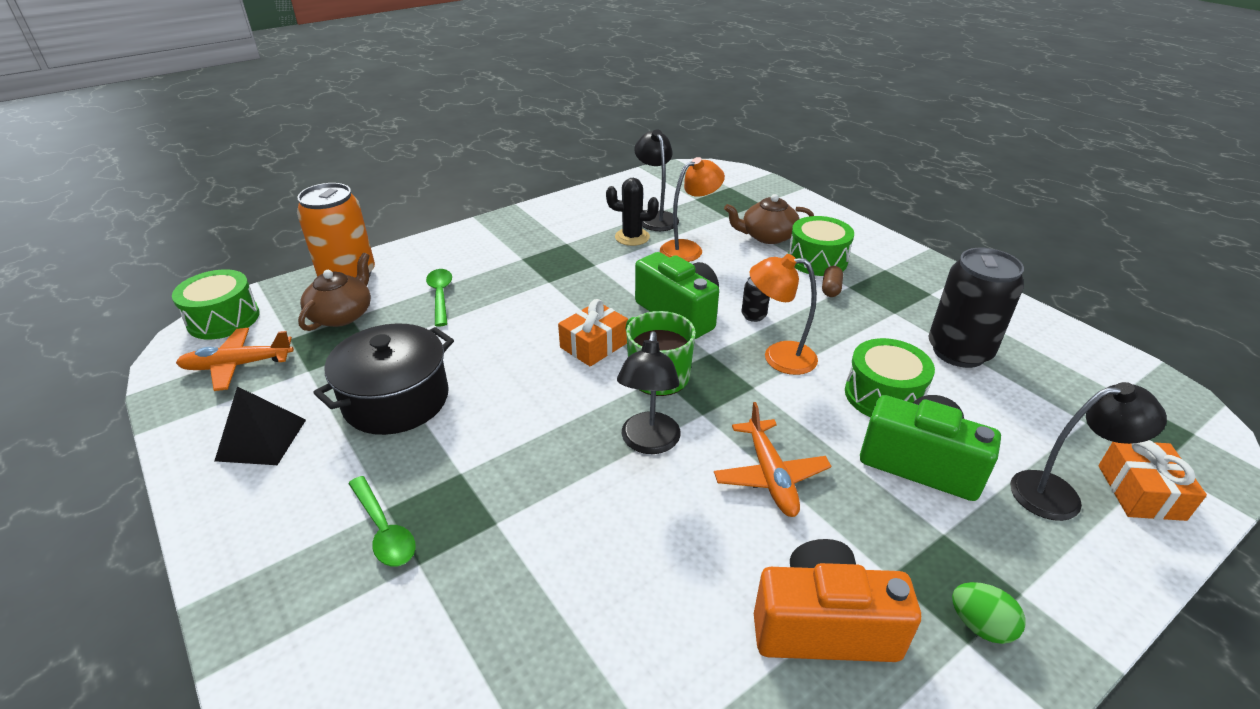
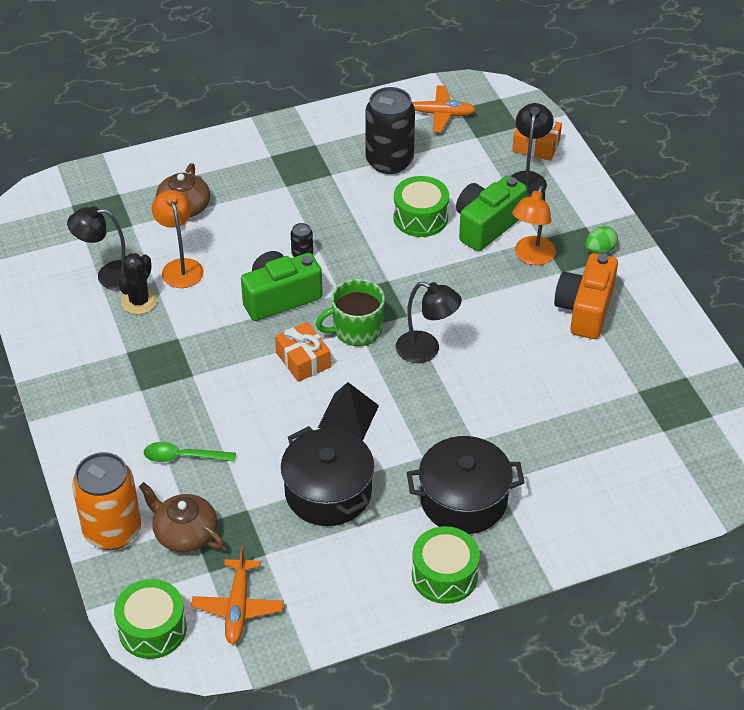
camera: 75 degrees left, 10 degrees up
black pyramid [215,386,306,465] -> black pyramid moved to [318,382,379,441]
green spoon [348,476,416,566] -> black pot [407,436,525,534]
orange plane [714,402,831,517] -> orange plane moved to [412,85,476,132]
orange lamp [750,254,818,375] -> orange lamp moved to [512,186,556,265]
green drum [788,216,854,276] -> green drum moved to [412,526,480,604]
brown capsule [822,266,843,297] -> none

